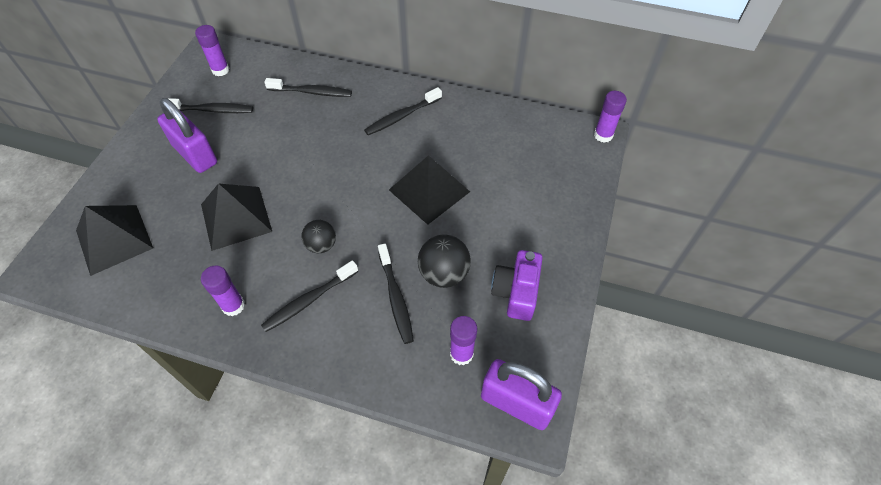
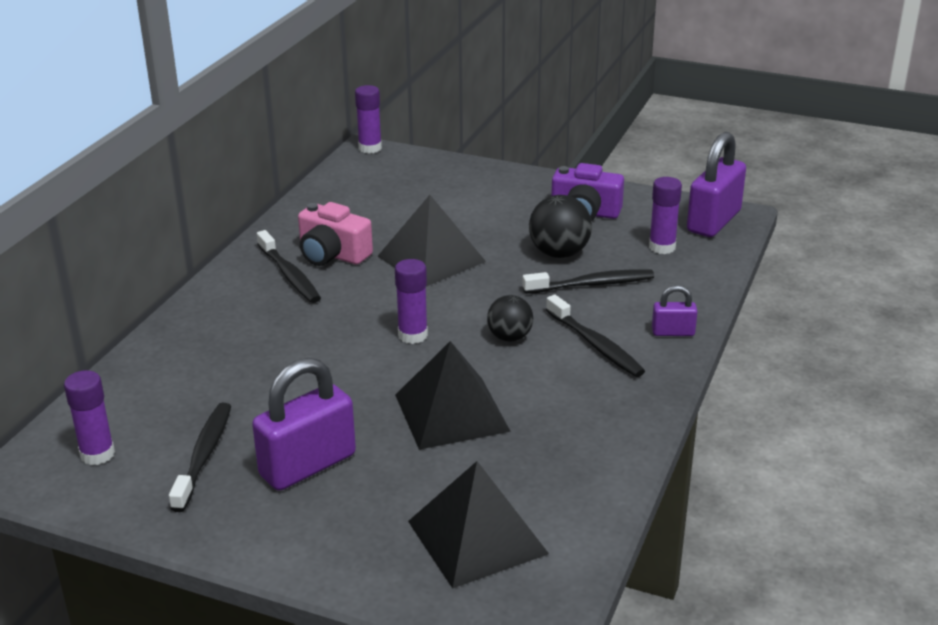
camera: 85 degrees left, 25 degrees down
purple glue stick [201,266,245,316] -> purple glue stick moved to [395,259,428,344]
black toothbrush [265,78,352,97] -> none
none -> pink camera [298,202,373,266]
none -> purple padlock [652,285,698,336]

